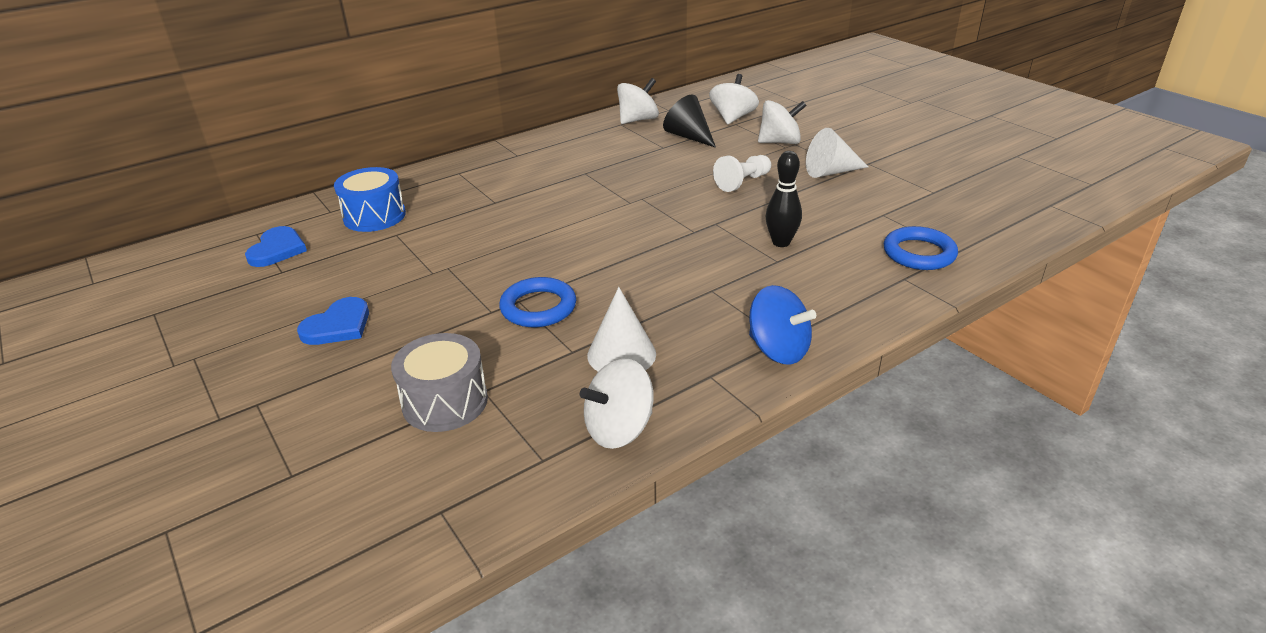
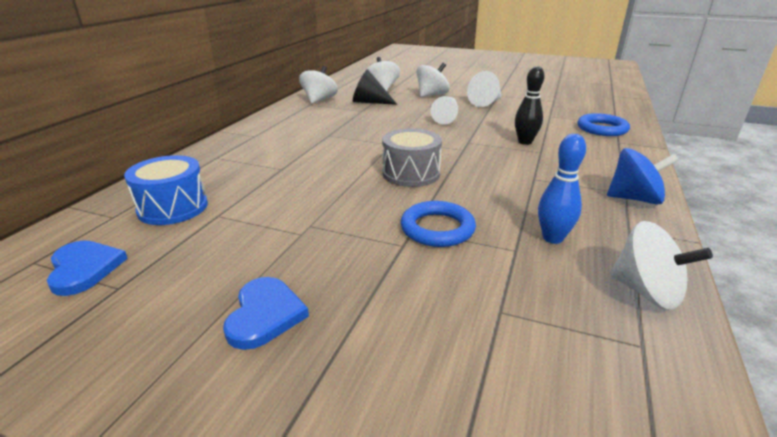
camera: 35 degrees left, 5 degrees down
grey drum [391,333,488,432] -> grey drum moved to [382,128,442,187]
white spinning top [580,359,653,449] -> white spinning top turned 75 degrees counterclockwise [610,221,713,310]
white cone [587,287,656,371] -> blue bowling pin [538,134,586,244]

